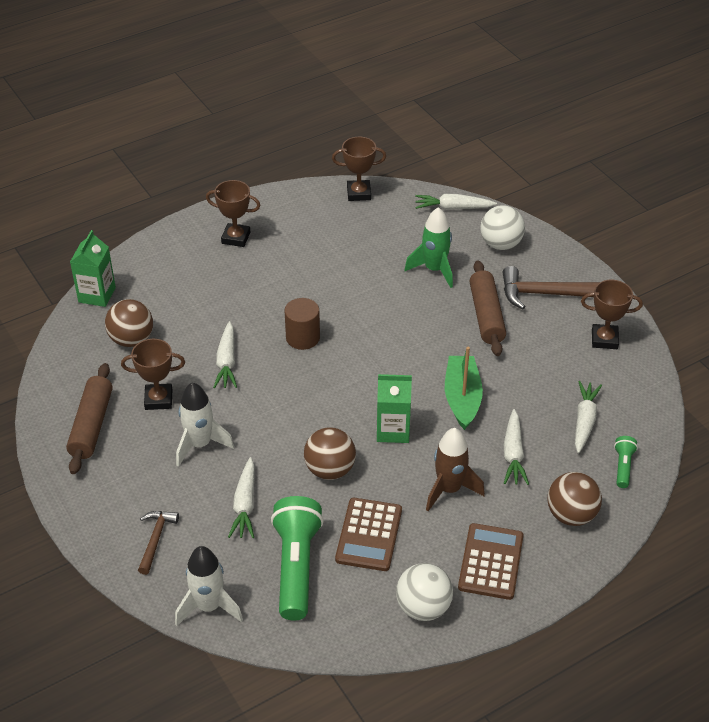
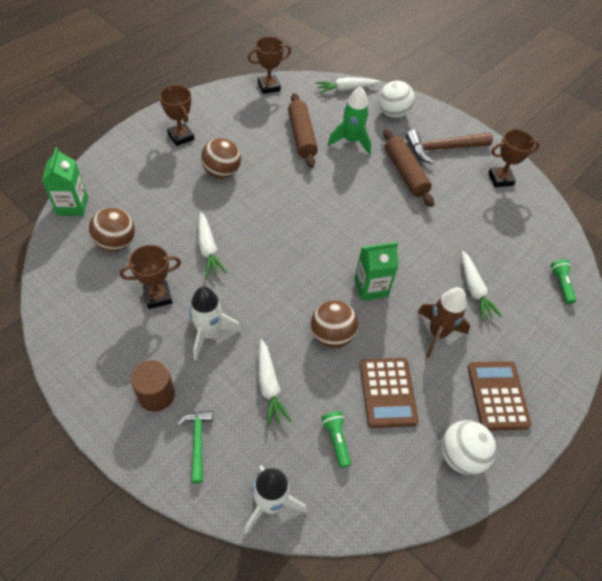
camera: 20 degrees left, 10 degrees up
brown rolling pin [66,363,113,474] -> brown rolling pin moved to [288,93,318,168]
brown hammer [138,511,179,575] -> green hammer [177,410,213,484]
brown trophy [206,180,261,247] -> brown trophy turned 60 degrees clockwise [159,85,194,146]
green flashlight [271,496,323,621] -> green flashlight [321,411,351,468], size x0.47
brown cylinder [284,298,320,350] -> brown cylinder moved to [131,360,175,412]
green boat [445,347,483,430] -> none
brown ball [547,472,602,526] -> brown ball moved to [201,138,241,179]
white carrot [575,381,602,453] -> none

